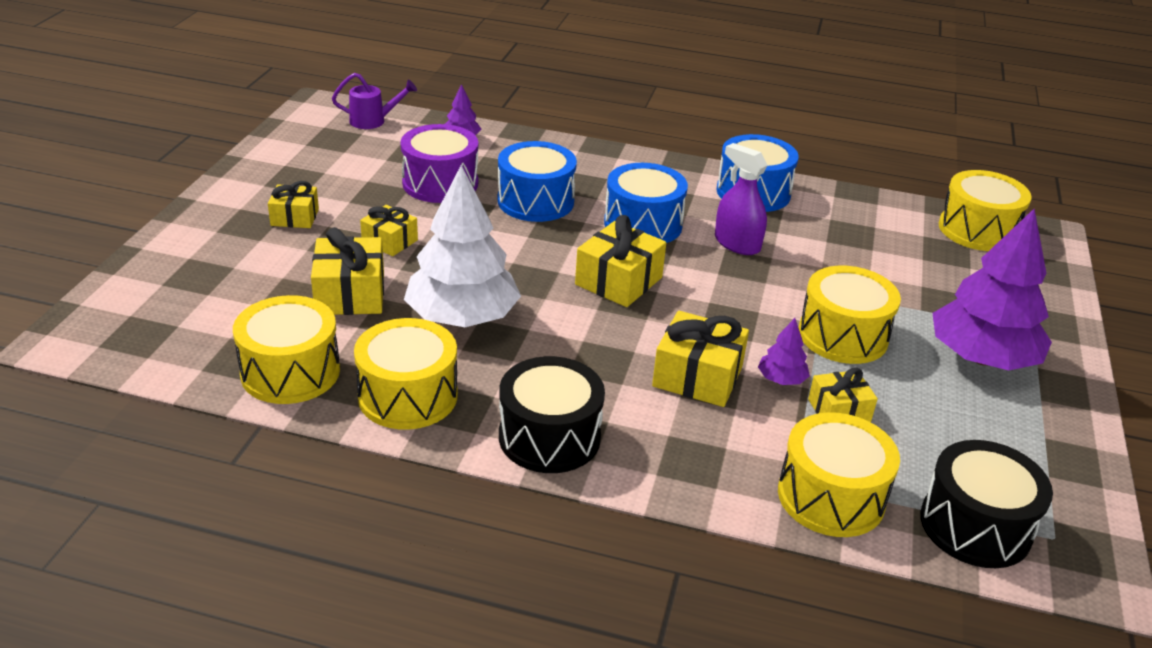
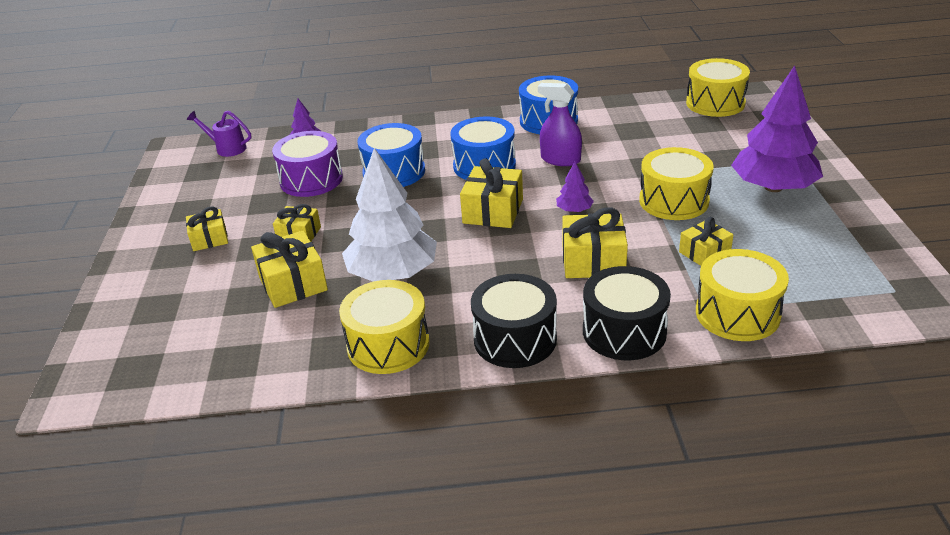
camera: 15 degrees left, 0 degrees up
yellow drum [233,295,340,404] -> none
purple watering can [332,73,417,129] -> purple watering can turned 135 degrees counterclockwise [187,111,251,157]
purple tree [758,318,810,385] -> purple tree moved to [556,162,594,213]
black drum [920,440,1053,568] -> black drum moved to [583,266,671,360]

